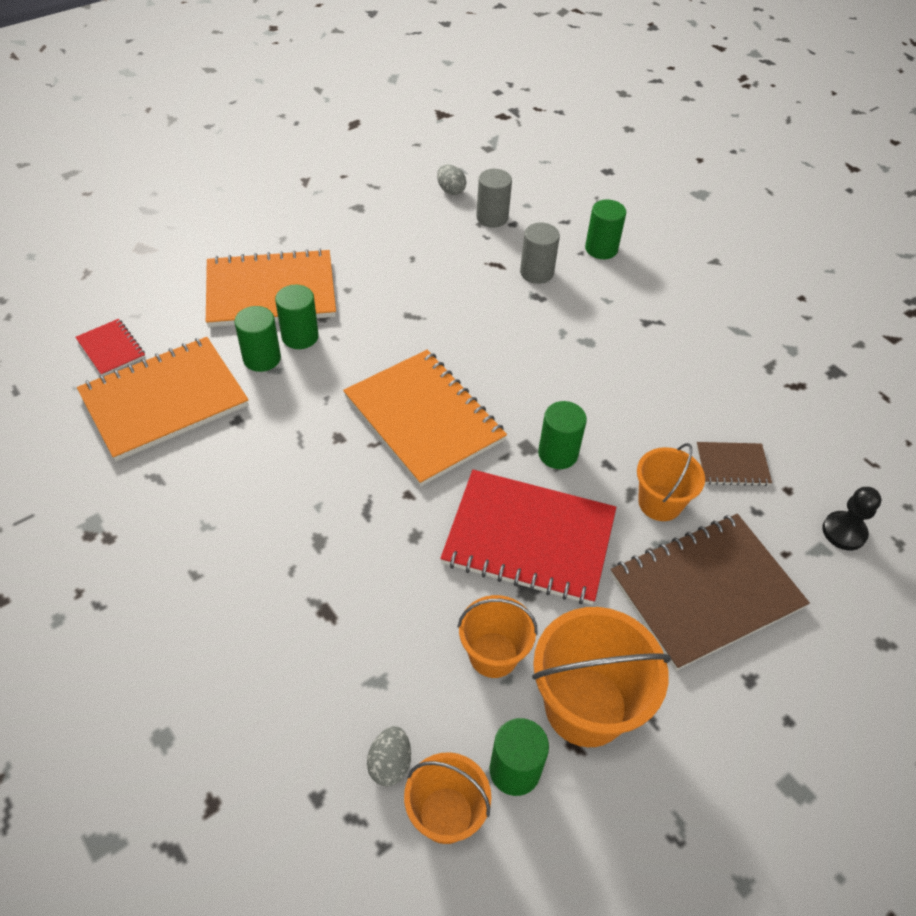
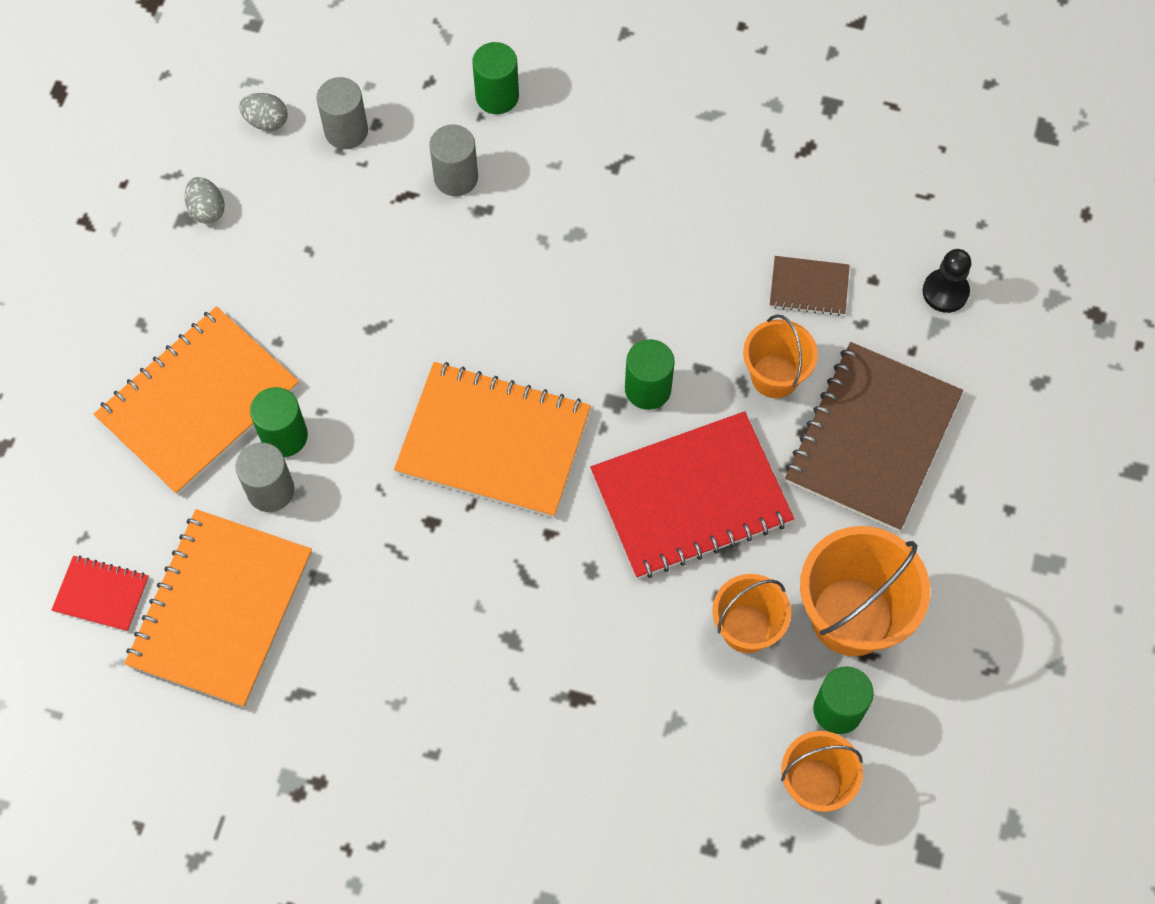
camera: 35 degrees left, 15 degrees up
green cylinder [235,306,281,372] -> grey cylinder [236,443,294,512]
grey egg [367,726,411,786] -> grey egg moved to [185,177,225,224]
brown notebook [696,442,772,486] -> brown notebook turned 45 degrees clockwise [770,256,850,316]

